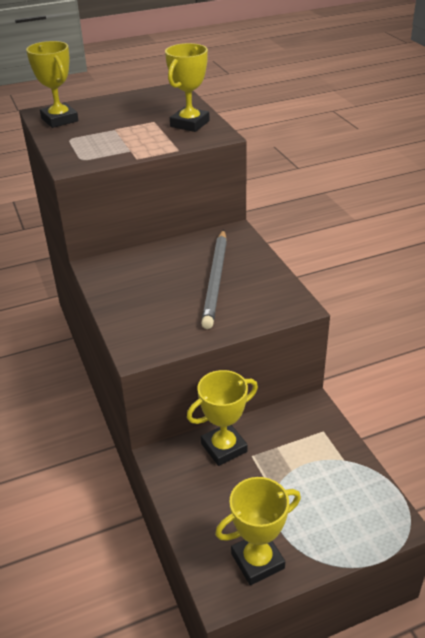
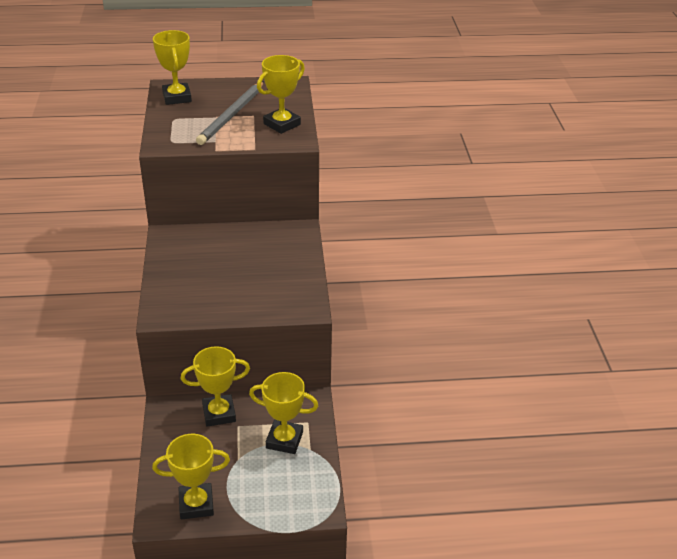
camera: 15 degrees right, 0 degrees up
grey pencil [201,230,227,329] -> grey pencil moved to [196,81,264,145]
none -> yellow trophy [249,372,318,454]

